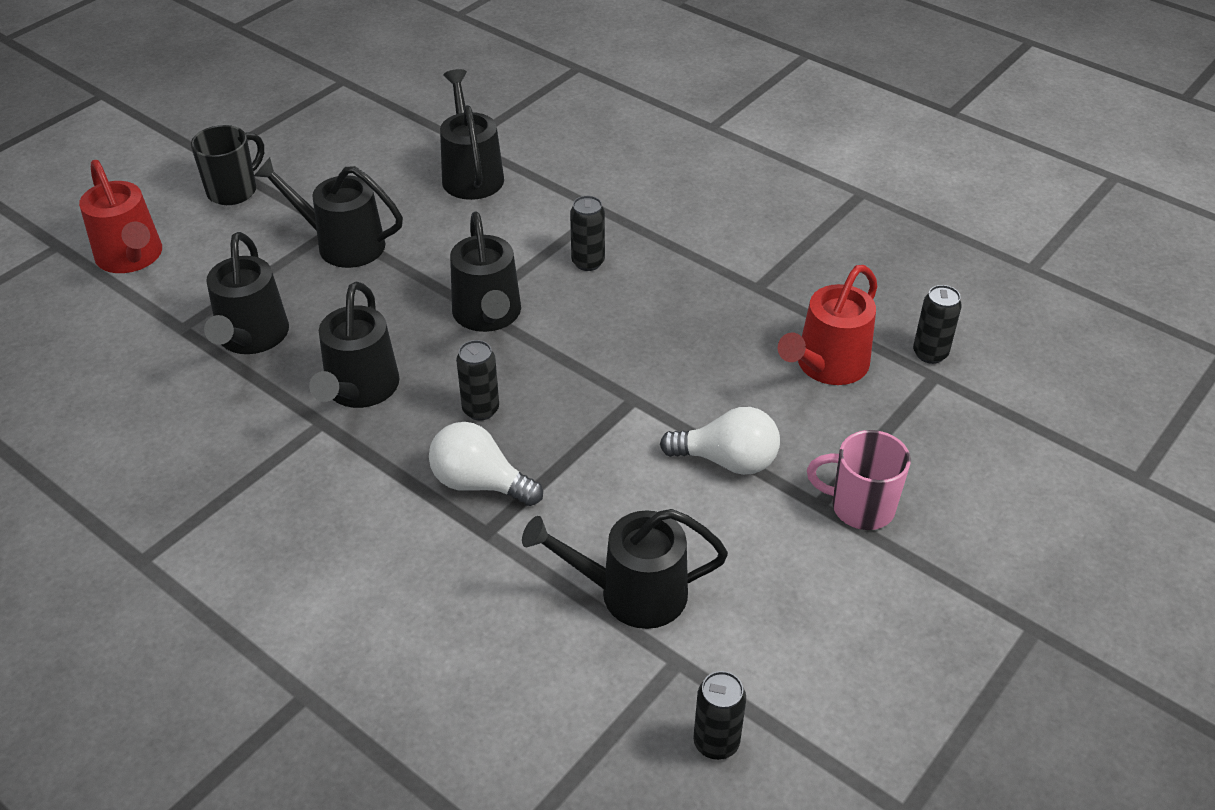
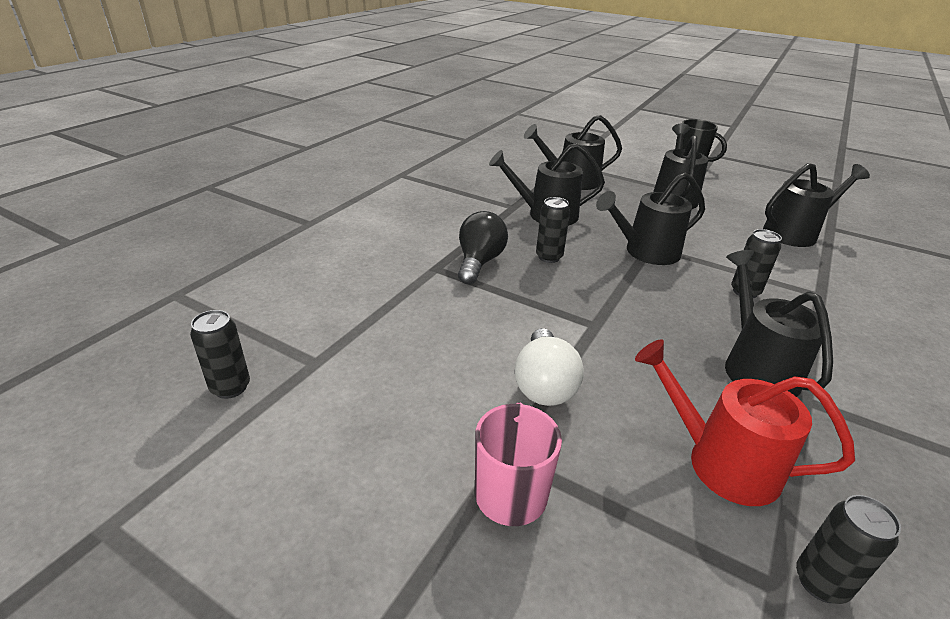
camera: 80 degrees right, 10 degrees down
red watering can [79,160,162,273] -> none
white light bulb [429,422,543,506] -> black light bulb [458,211,508,284]
black watering can [522,509,728,629] -> black watering can moved to [725,250,833,397]

